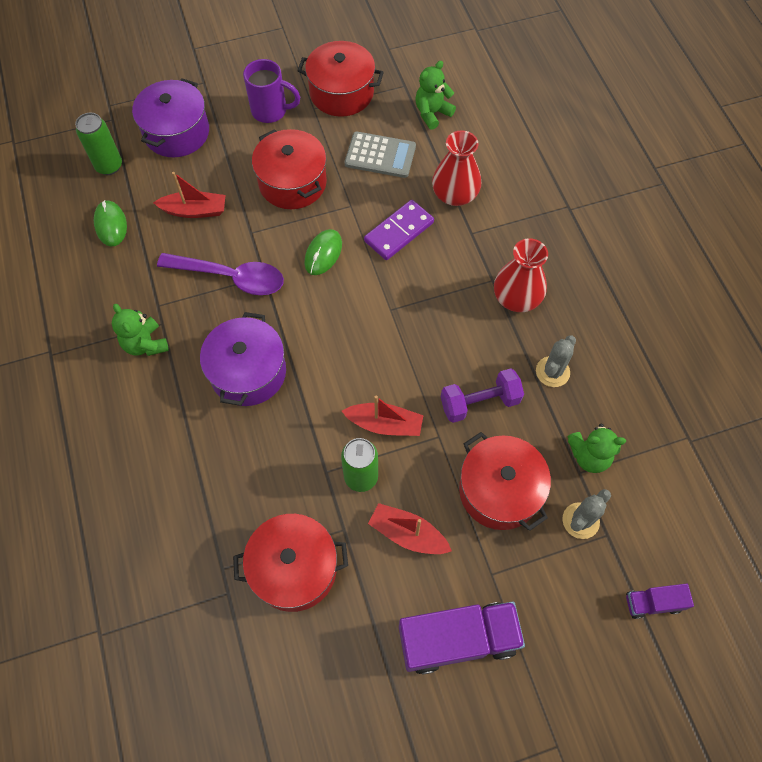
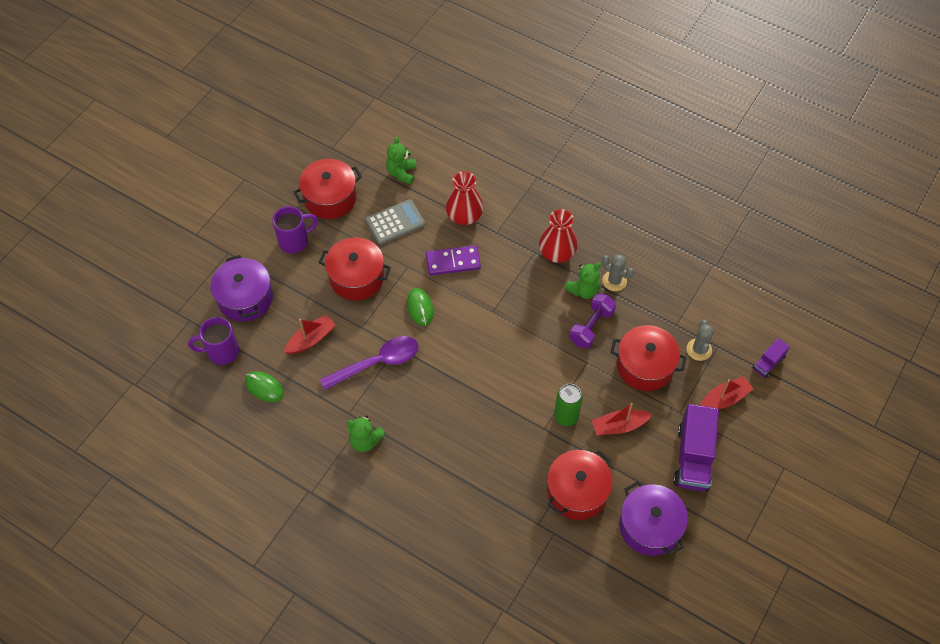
camera: 40 degrees left, 5 degrees down
green can [75,113,122,175] -> purple mug [188,317,239,365]
purple pot [200,312,286,406] -> purple pot moved to [619,481,688,556]
red boat [342,395,424,436] -> red boat moved to [700,376,753,409]
purple domino [364,200,434,260] -> purple domino turned 75 degrees clockwise [426,245,481,275]
purple truck [399,602,525,674] -> purple truck turned 150 degrees clockwise [673,404,719,492]
grey cactus [536,335,576,387] -> grey cactus turned 45 degrees counterclockwise [602,254,634,291]
green teddy bear [567,424,626,473] -> green teddy bear moved to [565,263,601,299]

